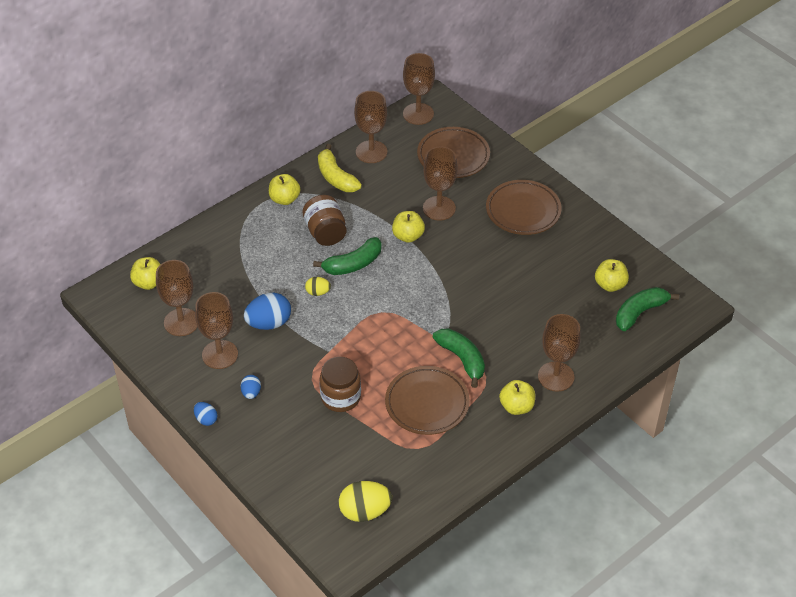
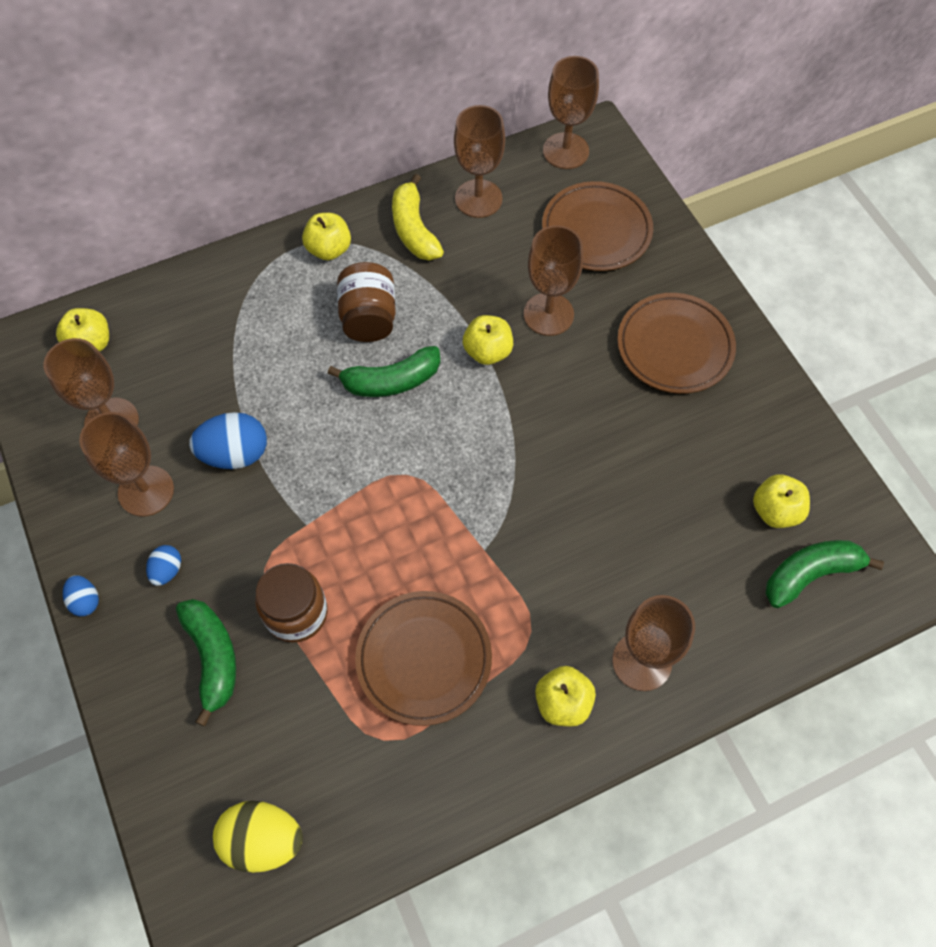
camera: 15 degrees right, 15 degrees up
yellow egg [305,277,331,296] -> none
green banana [433,328,485,388] -> green banana moved to [176,599,236,726]

